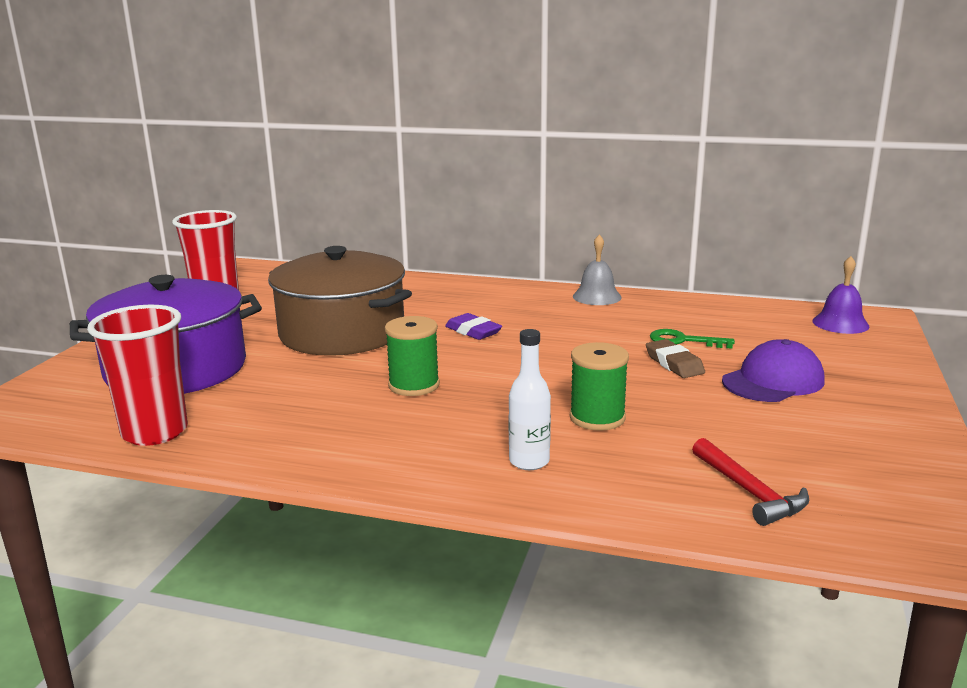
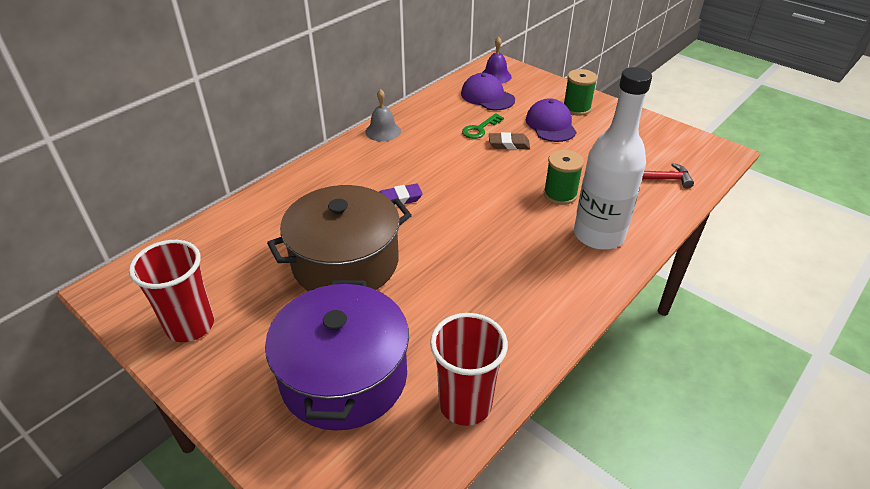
camera: 65 degrees left, 20 degrees up
green spool [385,316,440,396] -> green spool moved to [564,69,597,116]
white bottle [509,329,551,470] -> white bottle [574,67,652,250], size x2.13
none -> purple cap [461,73,515,110]

